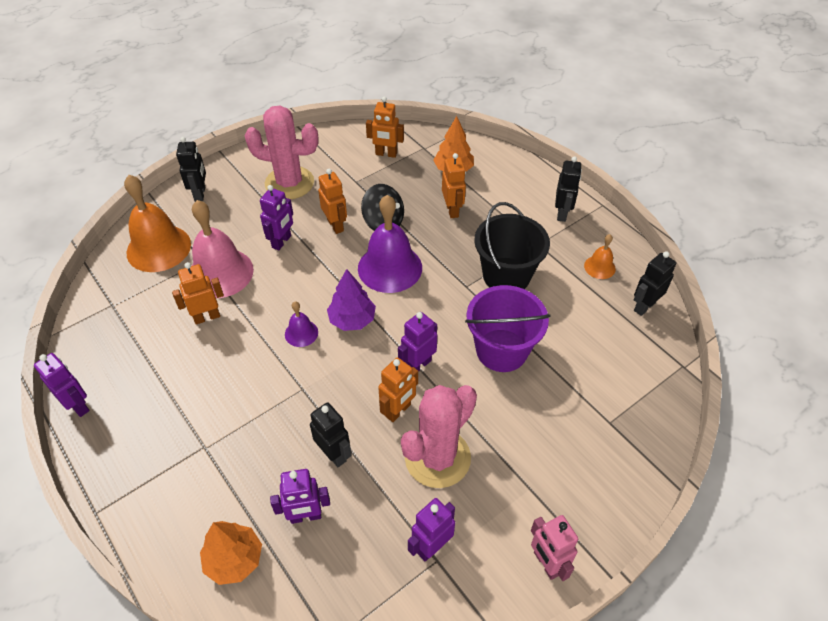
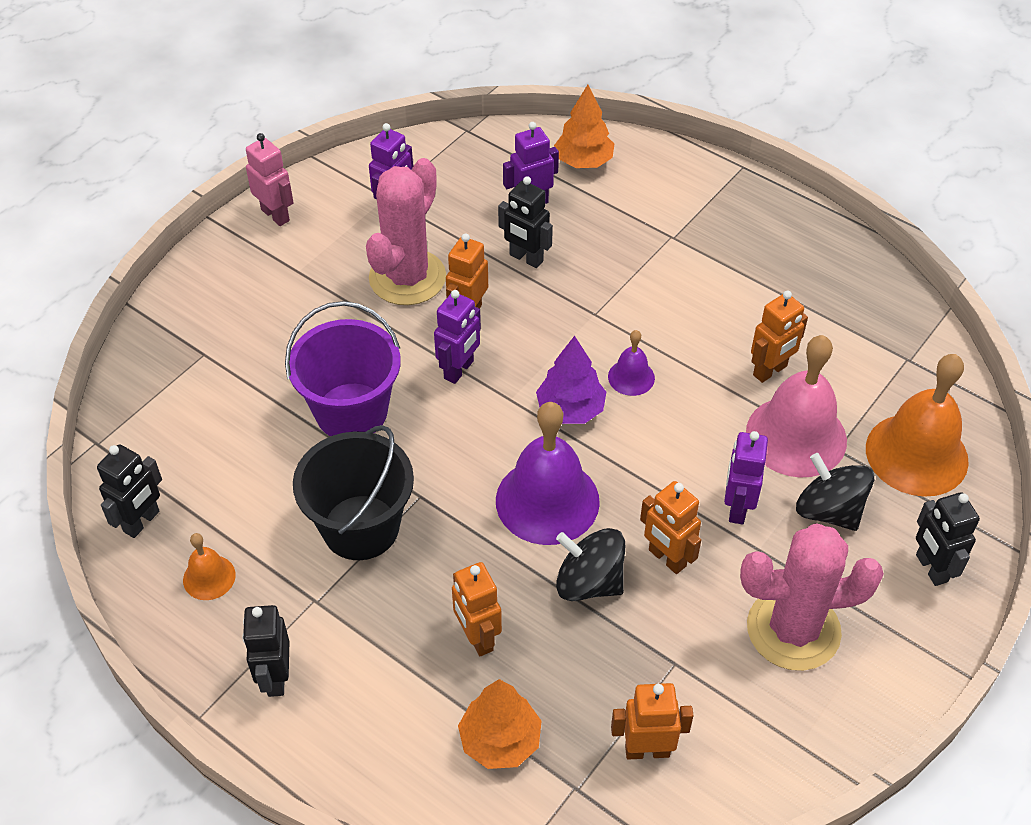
camera: 165 degrees right, 0 degrees up
purple robot [34,353,90,417] -> none
none -> black spinning top [796,453,874,531]

